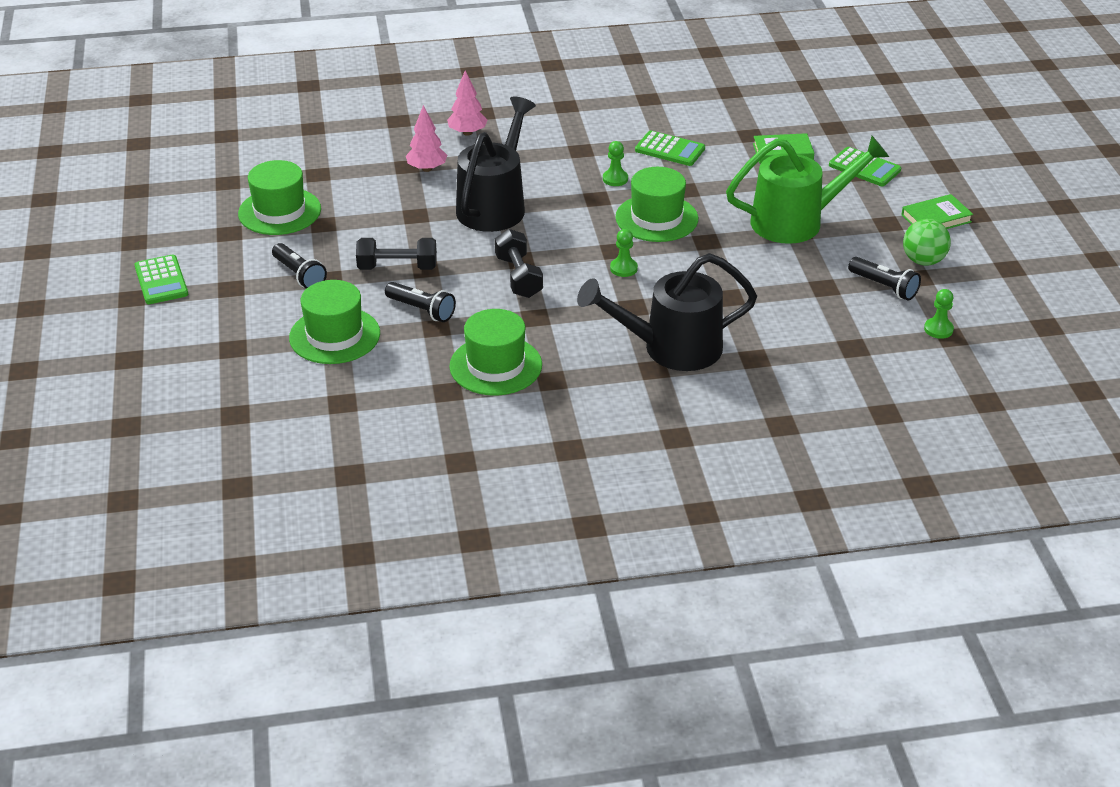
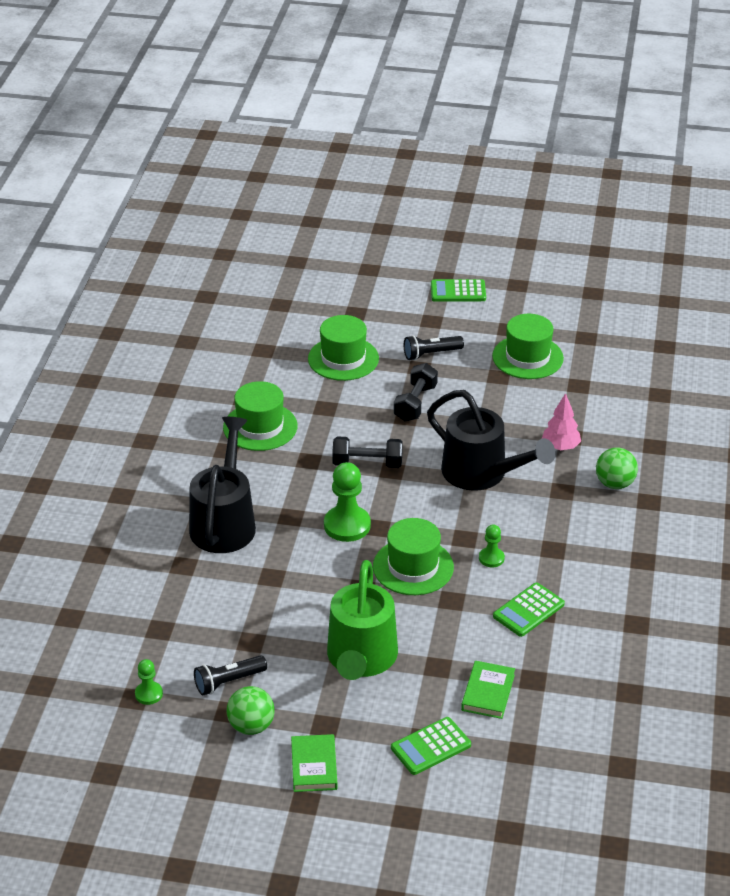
camera: 110 degrees right, 0 degrees up
black flashlight [385,282,456,322] -> none
pink tree [447,71,488,136] -> green ball [596,447,638,489]
green pawn [610,229,638,277] -> green pawn [324,462,371,542], size x1.86

